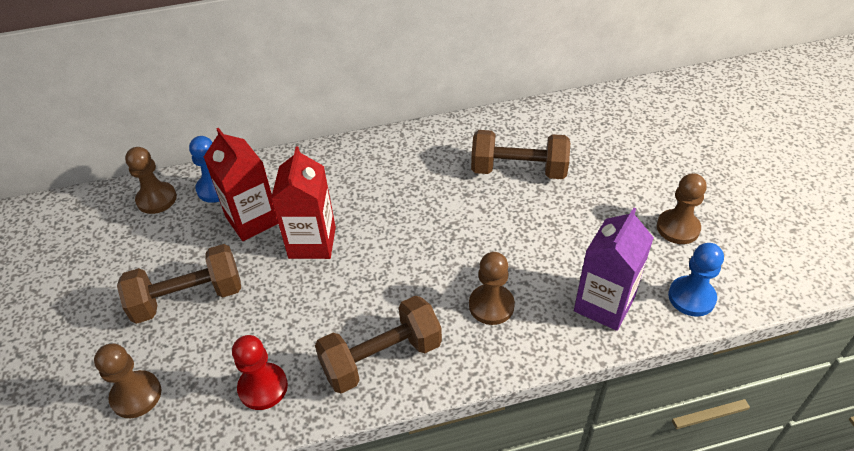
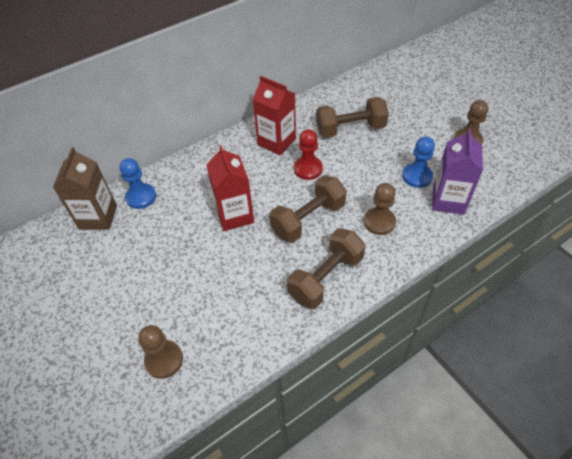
camera: 20 degrees left, 5 degrees up
brown dumbbell [117,244,241,324] -> brown dumbbell moved to [269,175,347,243]
brown pawn [125,147,177,214] -> brown carton [53,147,117,230]
red carton [204,128,278,241] -> red carton moved to [252,76,296,155]
red pawn [232,335,288,410] -> red pawn moved to [294,129,323,180]
blue pawn [668,243,724,317] -> blue pawn moved to [402,137,435,188]

